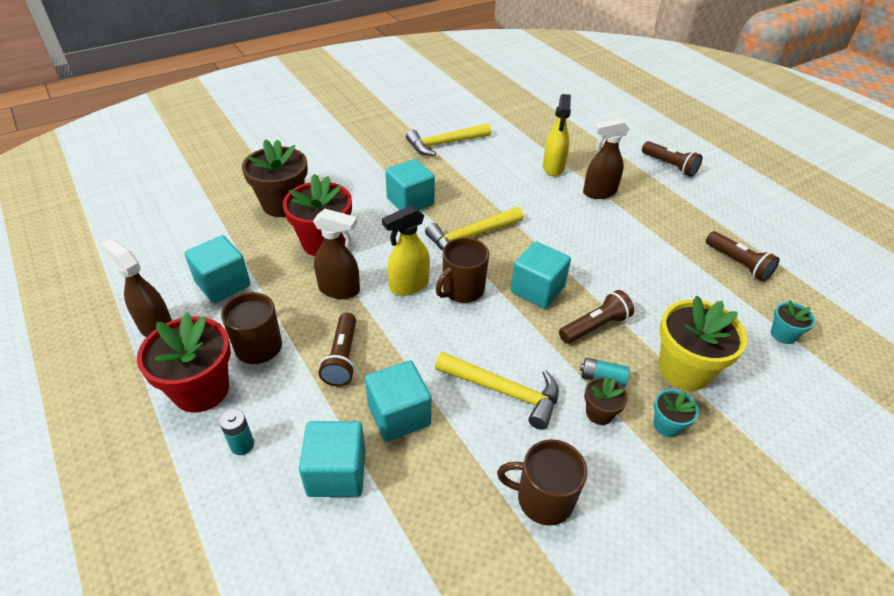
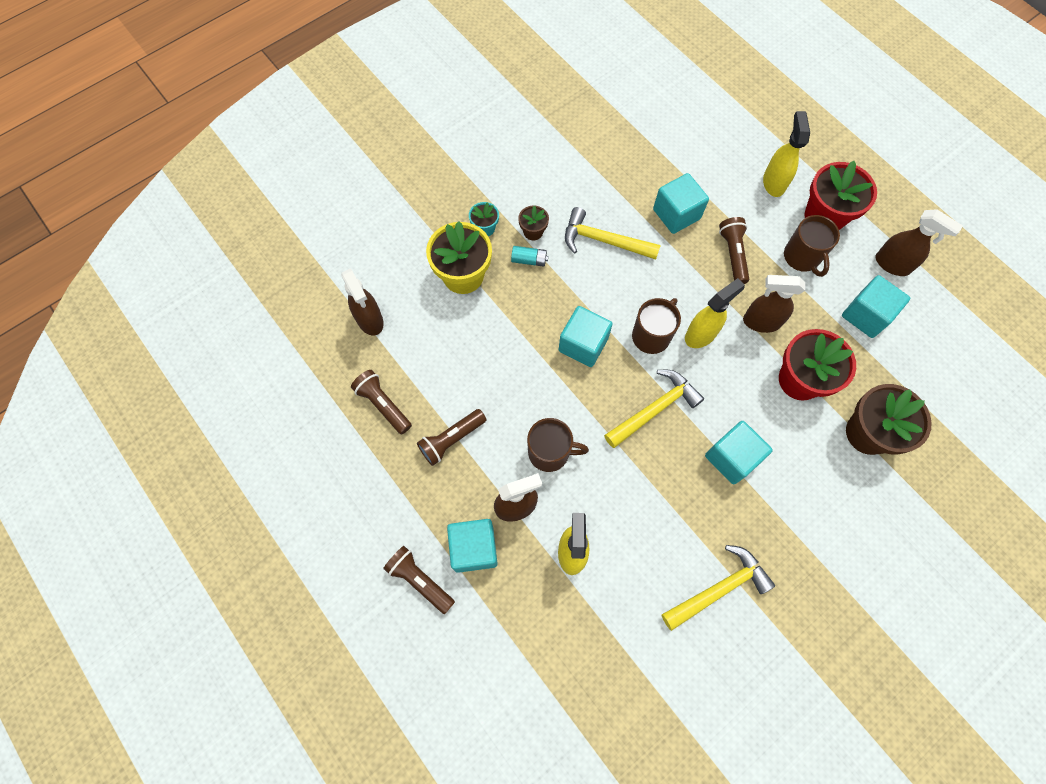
camera: 175 degrees right, 25 degrees up
turquoise battery [219,409,254,455] -> yellow spray bottle [763,111,810,197]
turquoise cube [299,421,366,497] -> turquoise cube moved to [447,519,498,573]
brown mug [497,439,587,526] -> brown mug moved to [527,418,589,472]
brown flashlight [559,290,634,344] -> brown flashlight moved to [417,409,487,466]
turquoise flower pot [771,300,815,344] -> brown spray bottle [341,268,384,335]

